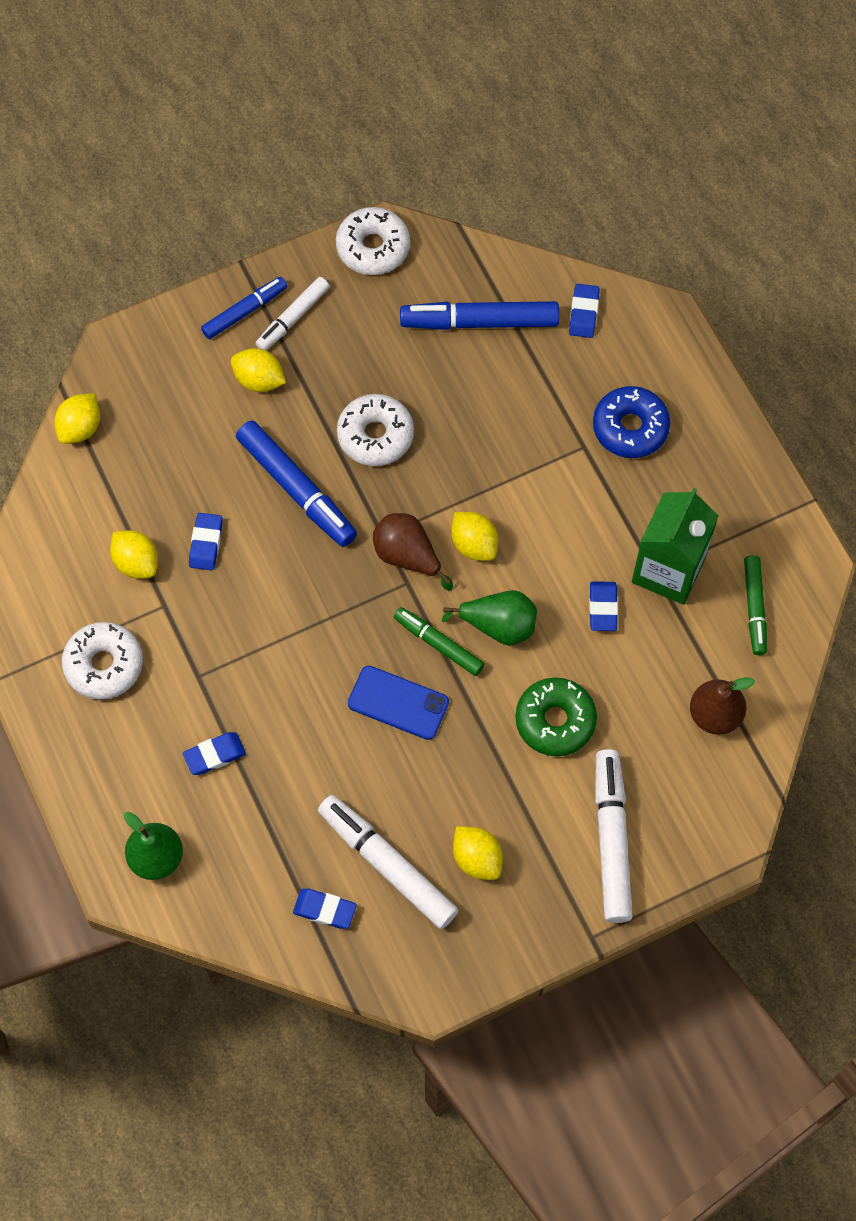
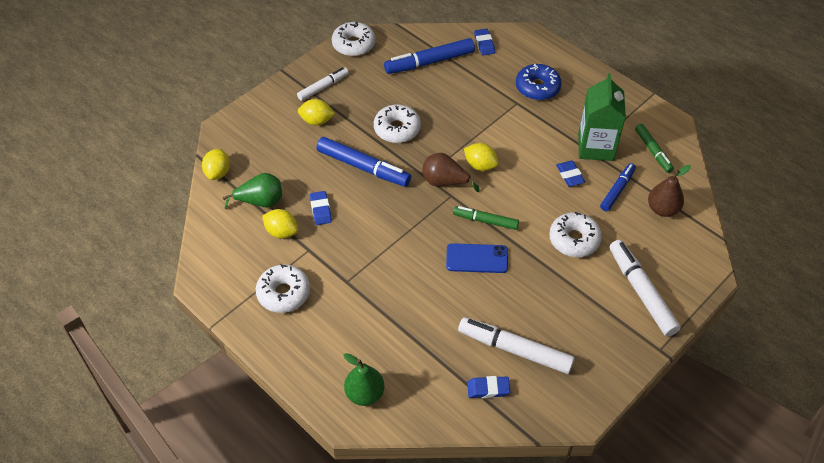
camera: 20 degrees left, 15 degrees down
blue eraser [183,732,246,775] -> none
blue marker [201,277,287,339] -> blue marker moved to [600,163,636,211]
white marker [256,277,329,350] -> white marker turned 150 degrees counterclockwise [297,67,349,101]
green pear [442,590,537,646] -> green pear moved to [222,173,282,209]
yellow lemon [453,826,503,880] -> none
green donut [515,678,597,756] -> white donut [549,212,602,257]

